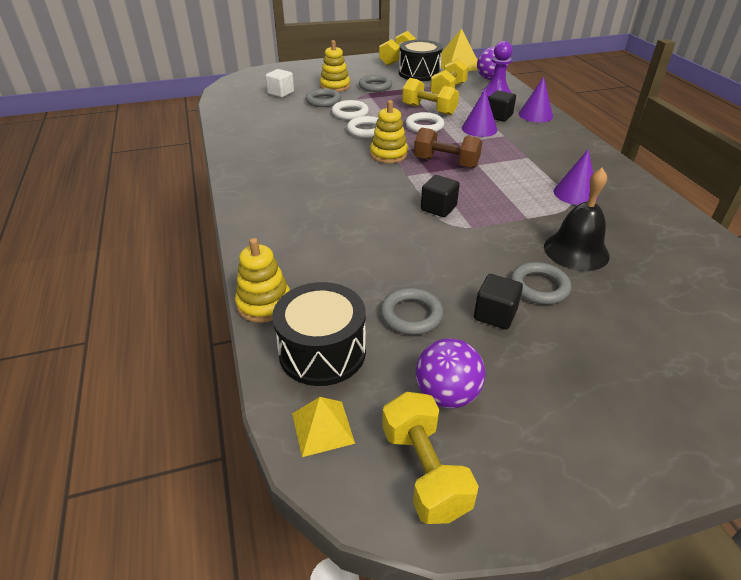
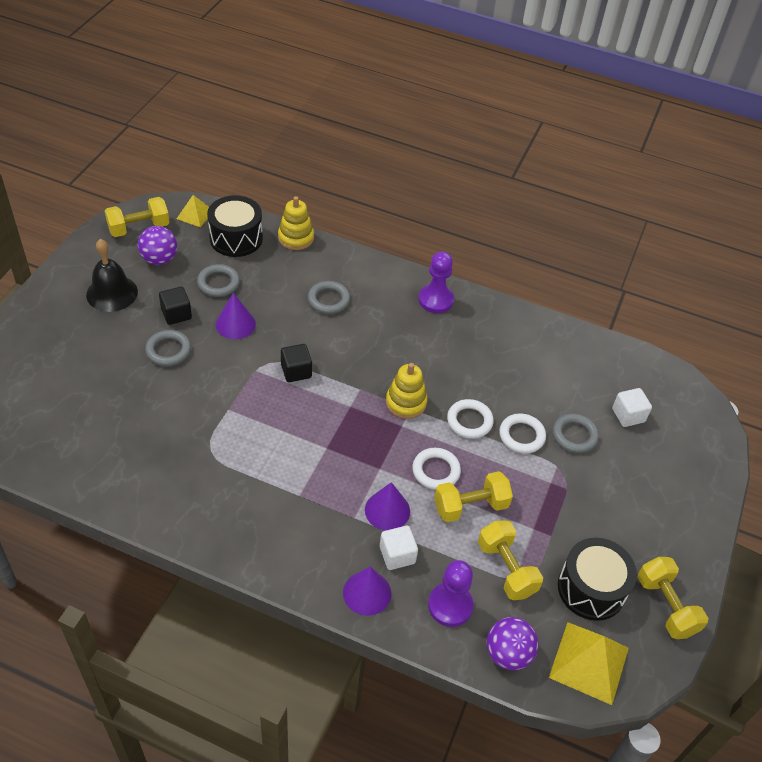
camera: 125 degrees right, 10 degrees up
yellow stacking toy [320,40,350,92] -> none
grey ring [359,75,392,92] -> grey ring moved to [308,281,350,314]
yellow dumbbell [382,392,479,524] -> yellow dumbbell turned 45 degrees counterclockwise [105,197,170,237]
brown dumbbell [414,128,482,168] -> none
black cube [488,90,516,122] -> white cube [380,526,418,570]
black bell [544,168,610,271] -> black bell moved to [86,239,138,312]
purple cone [554,149,598,205] -> purple cone moved to [216,293,256,339]
none -> purple pawn [418,252,454,313]

